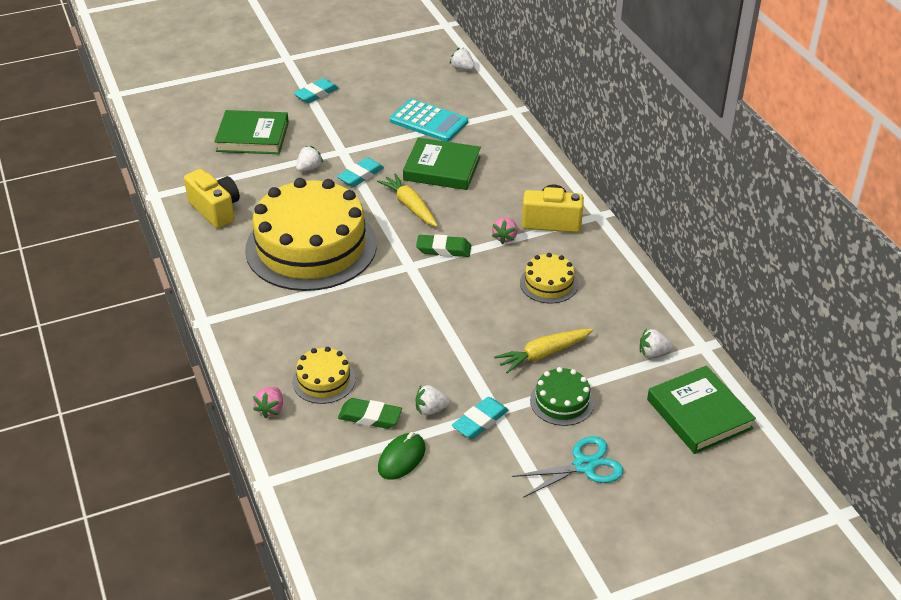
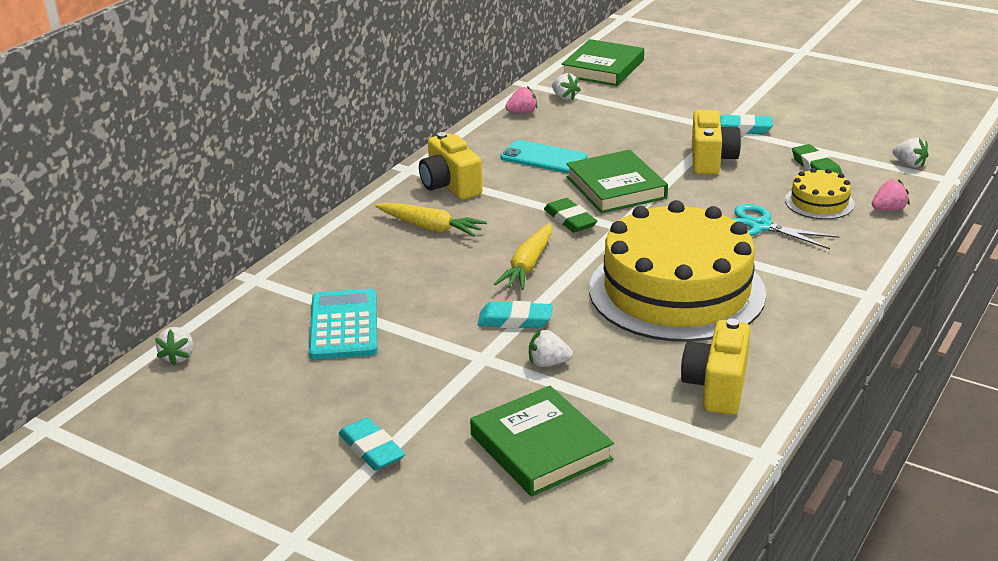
camera: 125 degrees left, 10 degrees down
turquoise eraser [293,78,338,103] -> turquoise eraser turned 45 degrees clockwise [339,417,405,471]
green mouse [378,432,426,480] -> none
green book [403,137,481,190] -> green book moved to [566,150,668,213]
white strawberry [416,385,451,415] -> white strawberry moved to [892,137,929,167]
pink strawberry [492,217,518,244] -> pink strawberry moved to [505,86,537,113]
yellow carrot [494,328,593,374] -> yellow carrot moved to [375,202,487,237]
turquoise scissors [511,436,623,498] -> turquoise scissors moved to [732,204,839,249]
yellow cake [520,253,578,304] -> turquoise phone [500,140,587,174]
green cake [530,367,594,426] -> none
none -> yellow camera [692,110,741,175]

